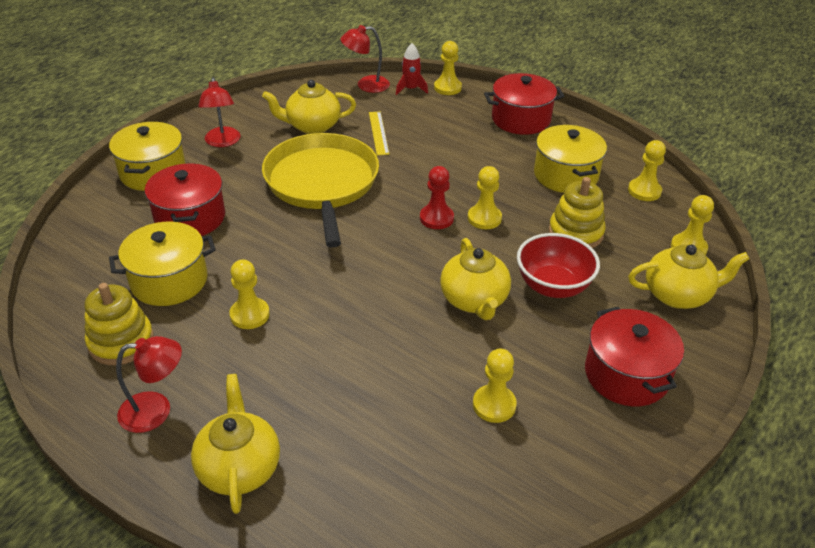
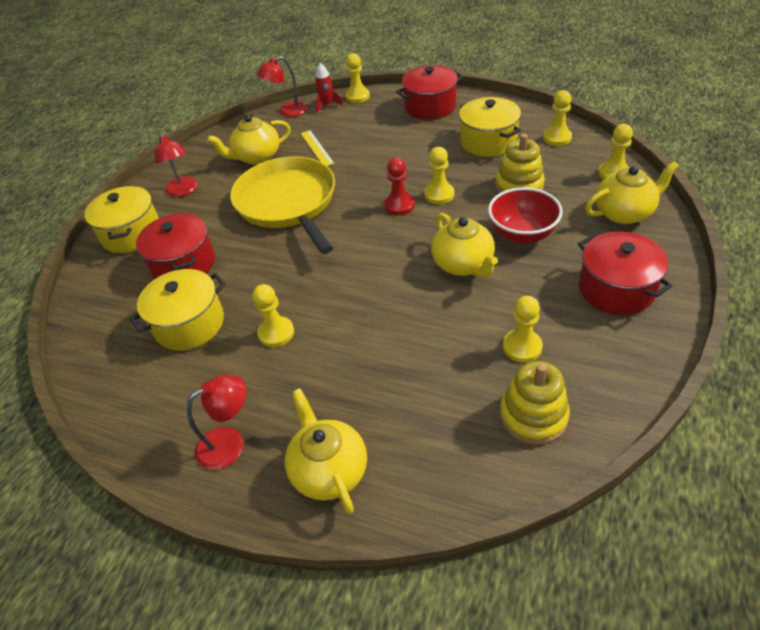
camera: 10 degrees left, 5 degrees up
yellow stacking toy [84,283,154,365] -> yellow stacking toy moved to [500,361,570,445]

